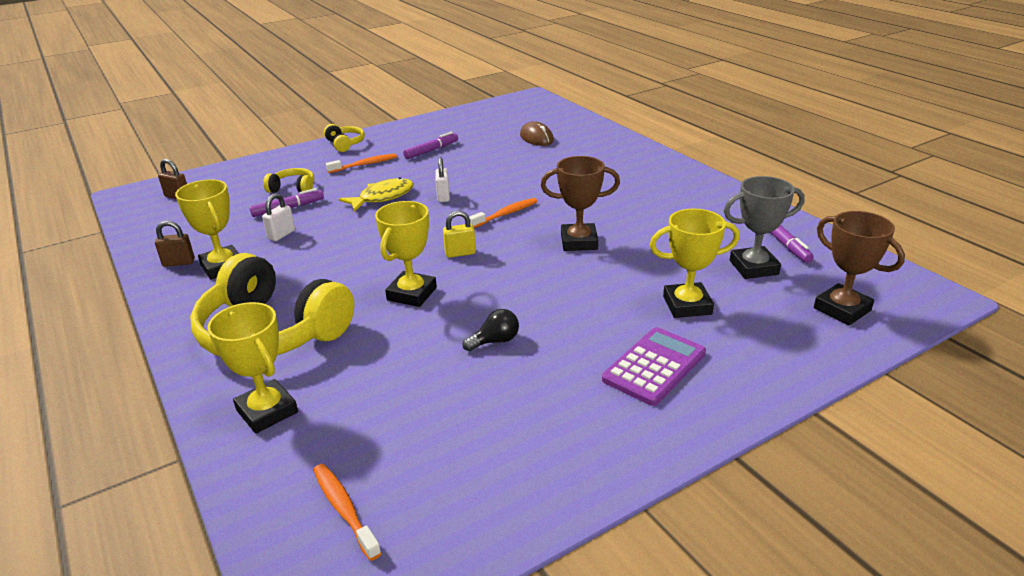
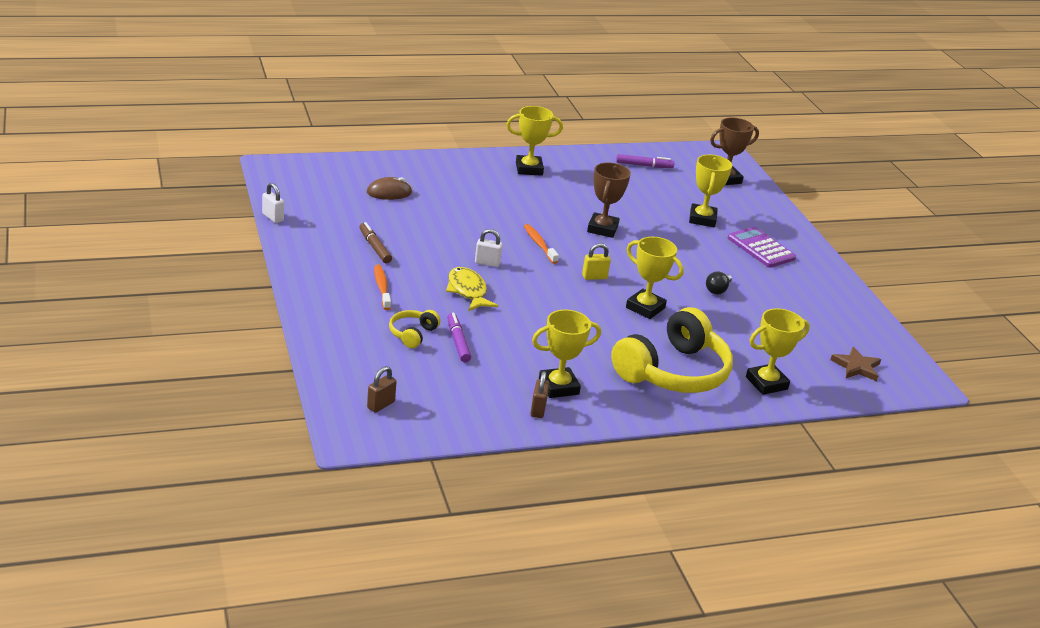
camera: 80 degrees left, 0 degrees up
white padlock [262,193,295,241] -> white padlock moved to [262,183,284,223]
orange toothbrush [313,464,382,561] -> brown star [830,347,881,381]
yellow headphones [324,124,365,152] -> none
purple marker [403,132,458,159] -> brown marker [359,222,392,263]
yellow padlock [443,211,476,258] -> yellow padlock turned 75 degrees clockwise [582,243,611,280]
black light bulb [462,309,519,351] -> black light bulb turned 135 degrees counterclockwise [706,271,732,295]
grey trophy [724,176,805,279] -> none
none -> yellow trophy [506,106,563,176]

